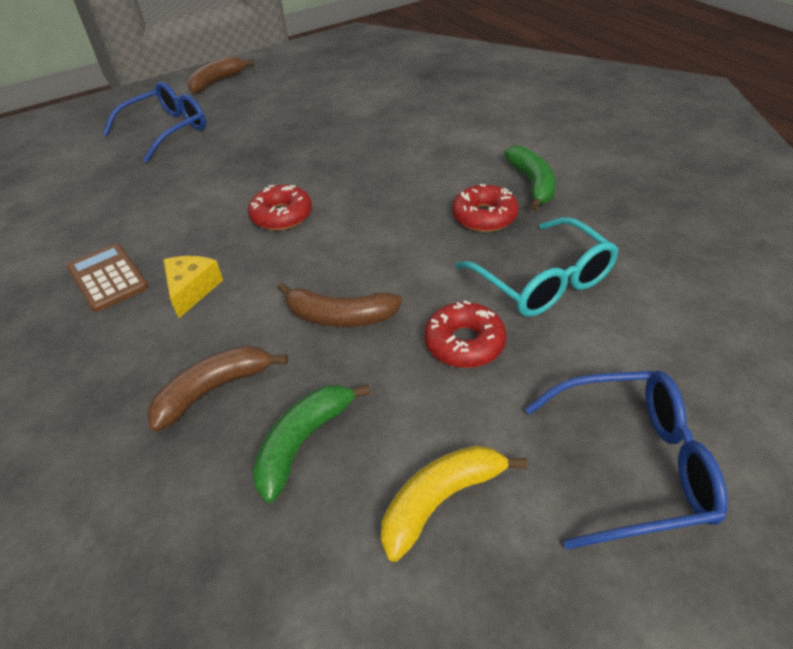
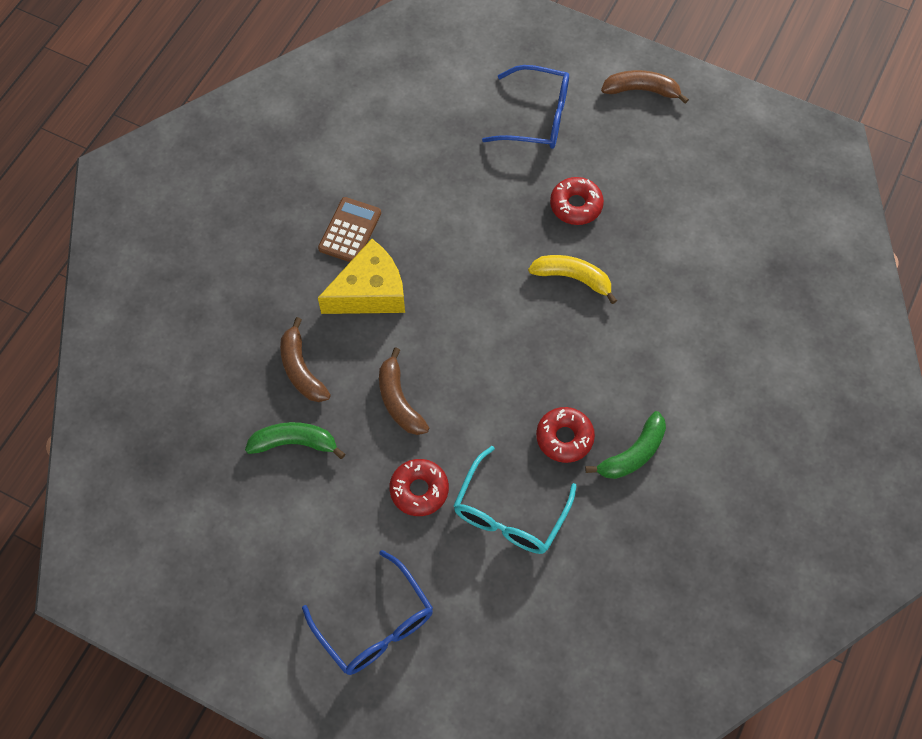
camera: 55 degrees right, 20 degrees up
brown banana [147,345,288,431] -> brown banana turned 135 degrees counterclockwise [280,317,331,402]
yellow cheese [163,256,223,318] -> yellow cheese [318,239,405,314], size x1.72
red donut [248,185,312,230] -> red donut moved to [550,177,604,225]
yellow banana [381,445,527,562] -> yellow banana moved to [528,255,617,304]

